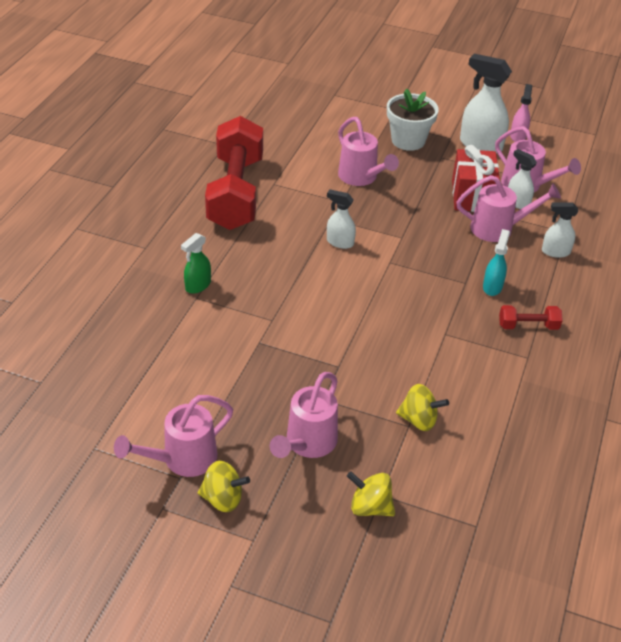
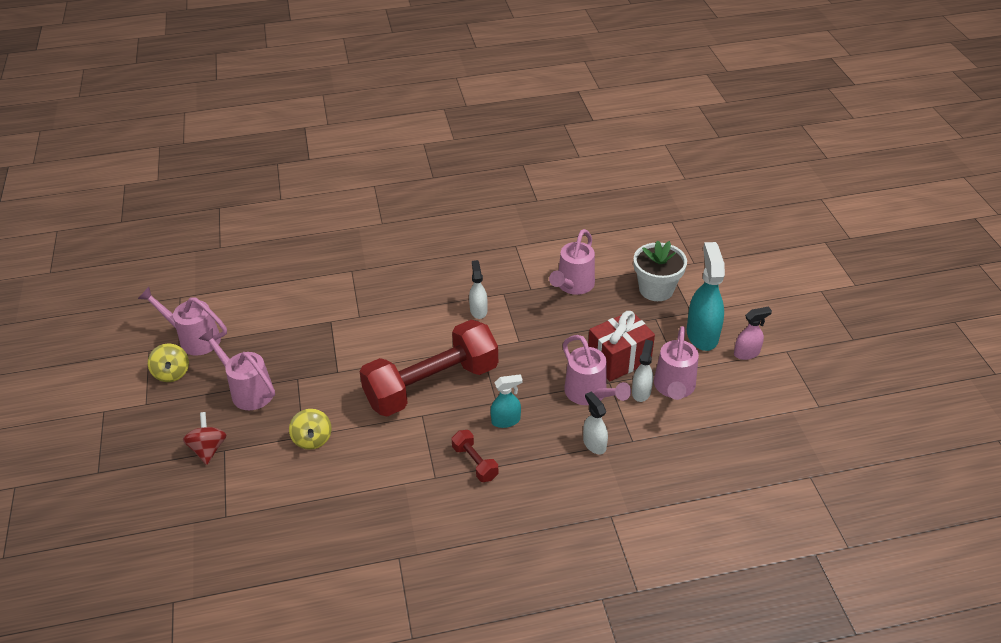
camera: 60 degrees right, 0 degrees up
green spray bottle [181,233,211,294] -> none
red dumbbell [205,116,263,230] -> red dumbbell moved to [359,320,498,417]
pink watering can [270,372,338,458] -> pink watering can turned 45 degrees clockwise [199,328,275,410]
yellow spinning top [347,471,395,516] -> red spinning top [183,412,226,465]
white spray bottle [460,54,512,154] -> turquoise spray bottle [687,242,725,351]

